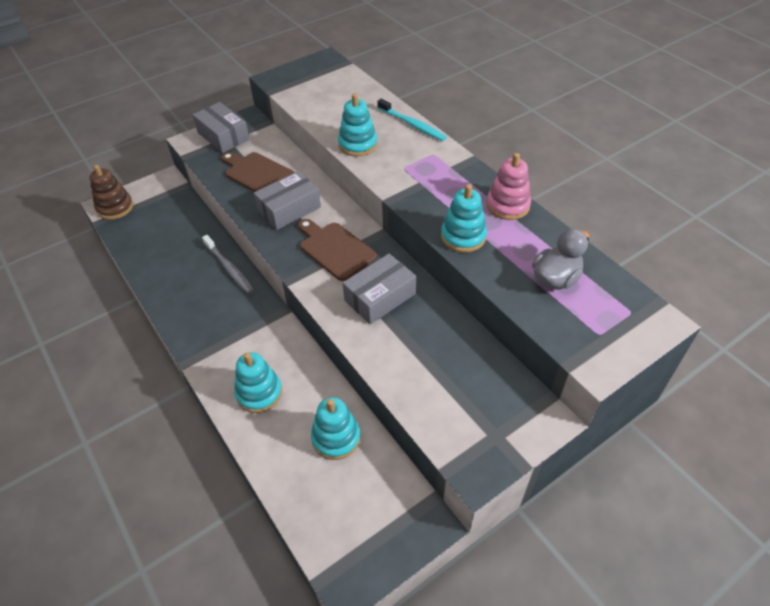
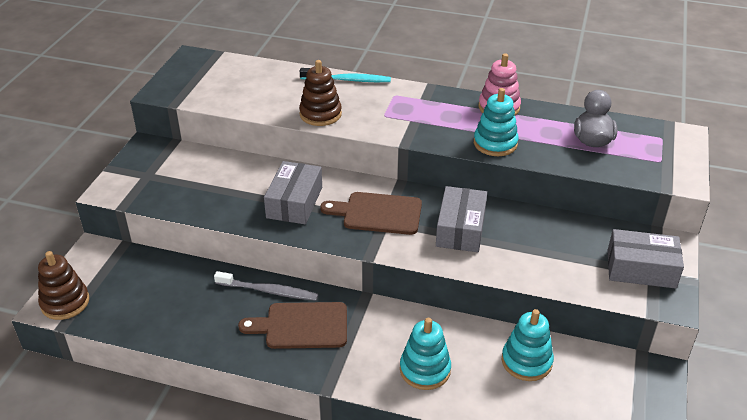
camera: 40 degrees left, 10 degrees down
grey box [193,102,250,153] -> grey box moved to [608,229,684,289]
brown cutting board [221,152,295,192] -> brown cutting board moved to [238,302,347,349]
turquoise stacking toy [338,93,377,157] -> brown stacking toy [299,60,342,126]

